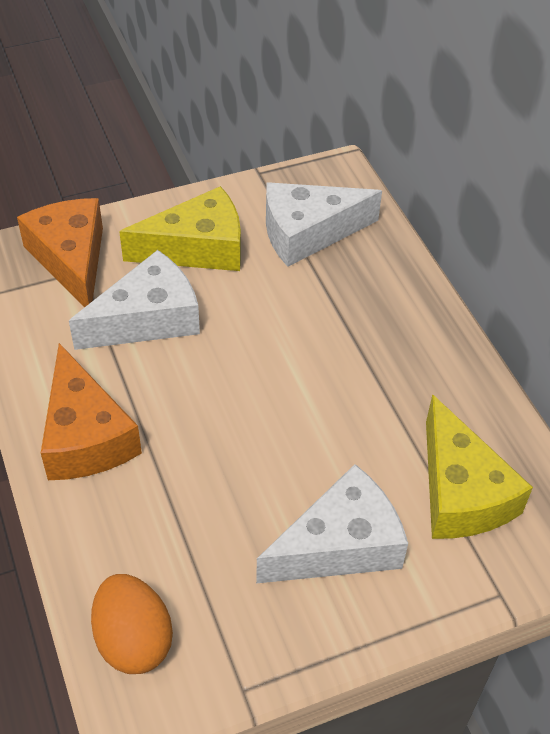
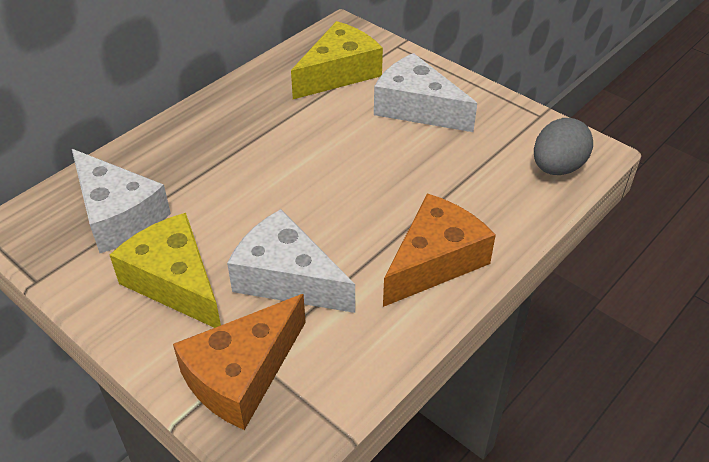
camera: 115 degrees left, 5 degrees down
orange egg [91,574,173,674] -> grey egg [534,118,593,175]

